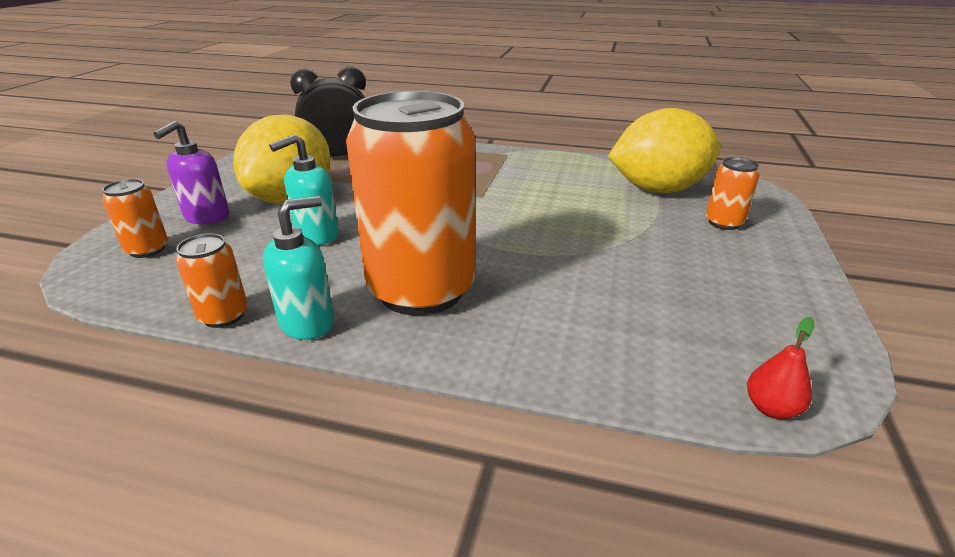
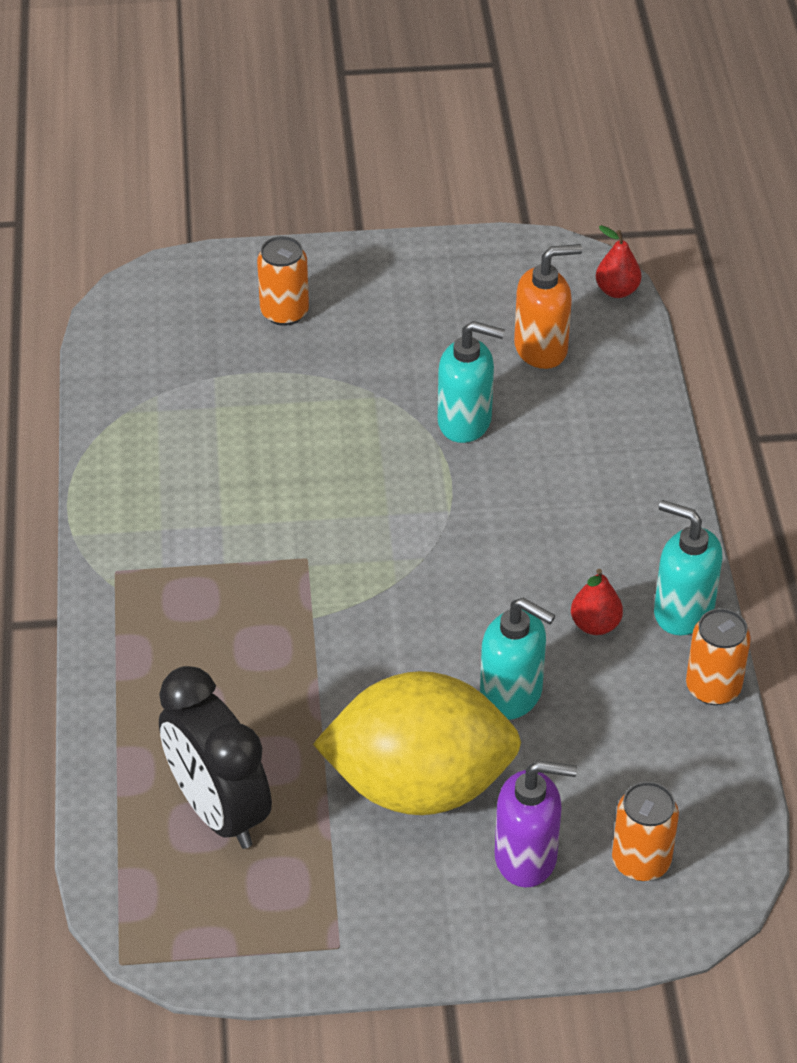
camera: 110 degrees left, 15 degrees up
orange can [346,91,475,316] -> none
yellow lemon [608,108,721,193] -> none
none -> turquoise soap dispenser [438,321,505,443]
none -> orange soap dispenser [514,244,582,369]
none -> red pear [571,569,623,635]

